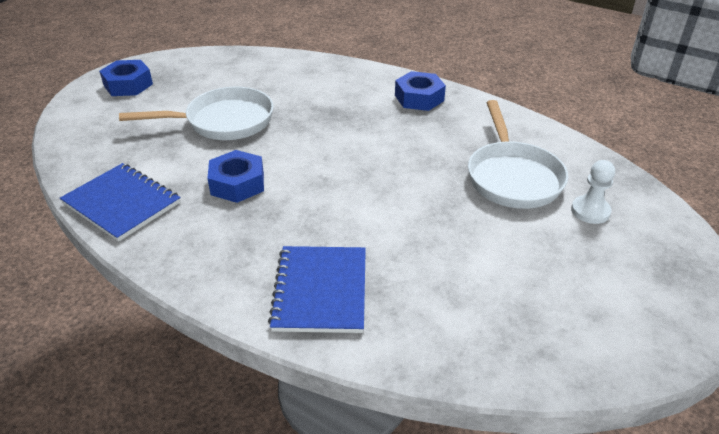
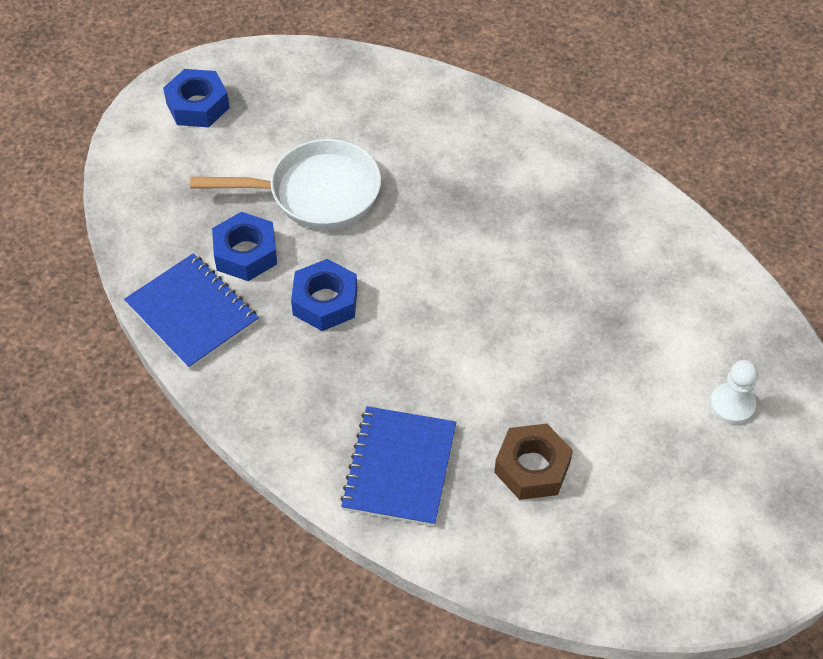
camera: 10 degrees right, 15 degrees up
blue nut [395,71,446,111] -> blue nut moved to [212,212,277,281]
white pan [468,100,568,209] -> none
none -> brown nut [494,424,573,500]

